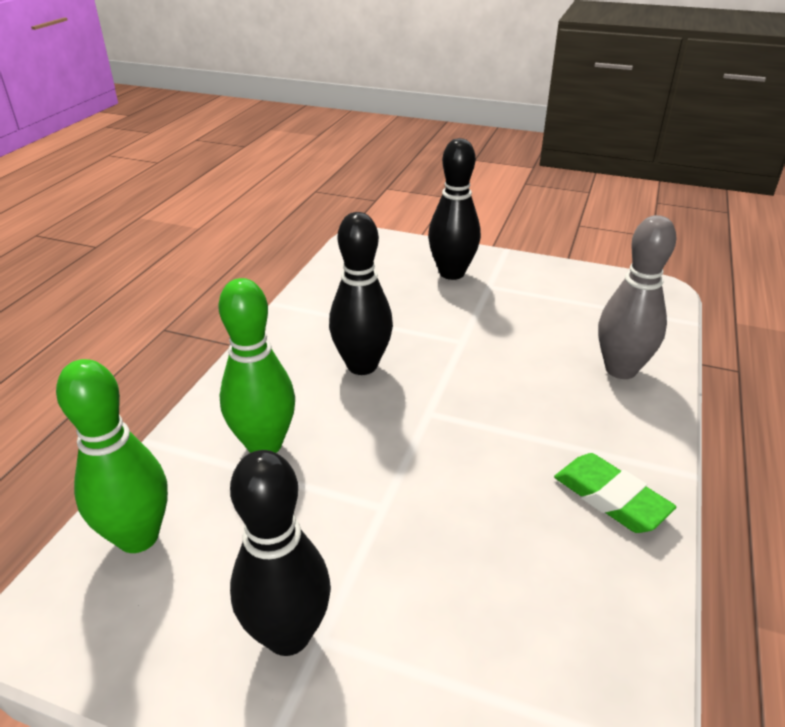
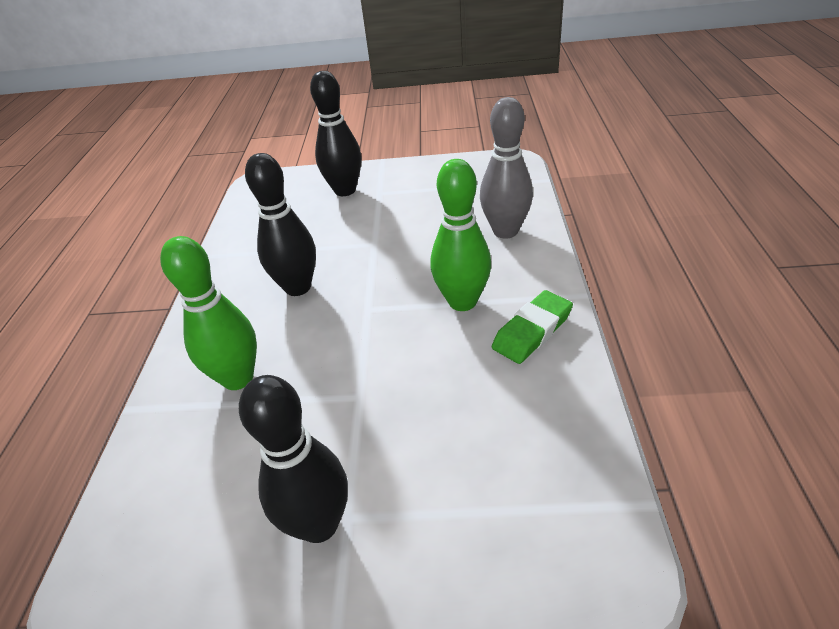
camera: 15 degrees left, 5 degrees up
green bowling pin [56,359,168,553] -> green bowling pin moved to [430,159,491,311]
green eraser [554,453,676,533] -> green eraser turned 75 degrees counterclockwise [492,290,573,364]

